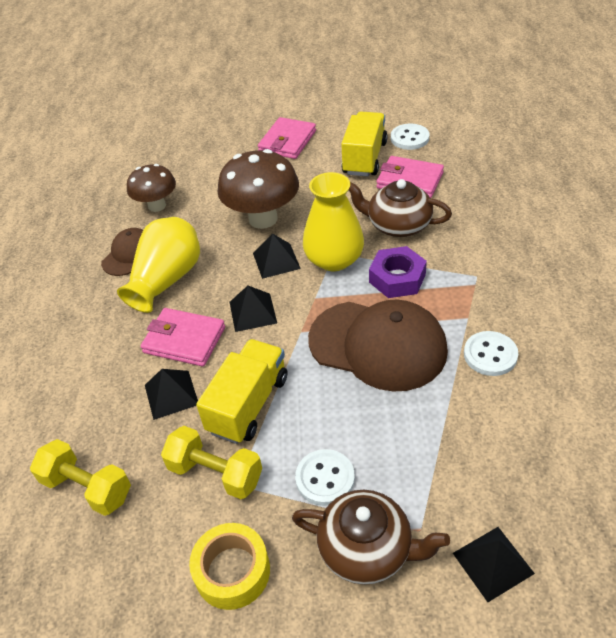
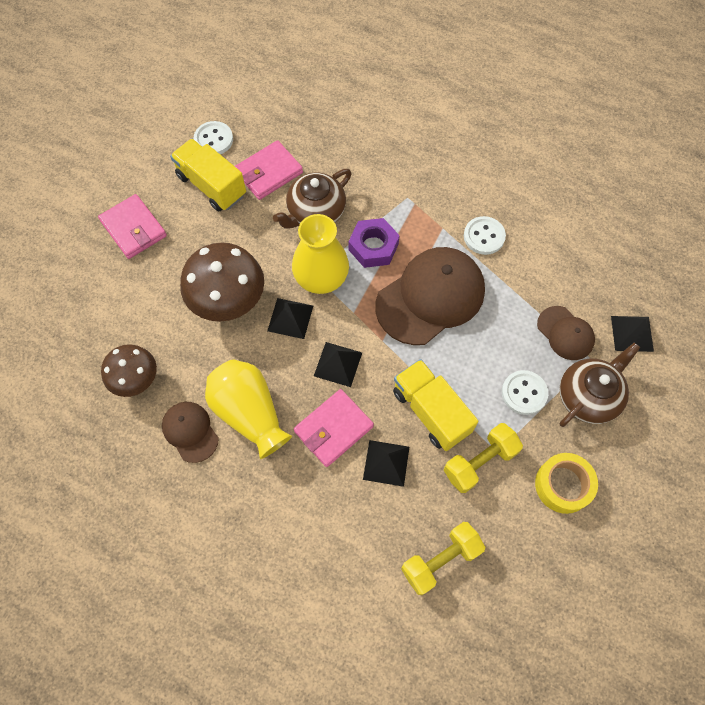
camera: 65 degrees left, 20 degrees up
none -> brown cap [537,306,595,360]

